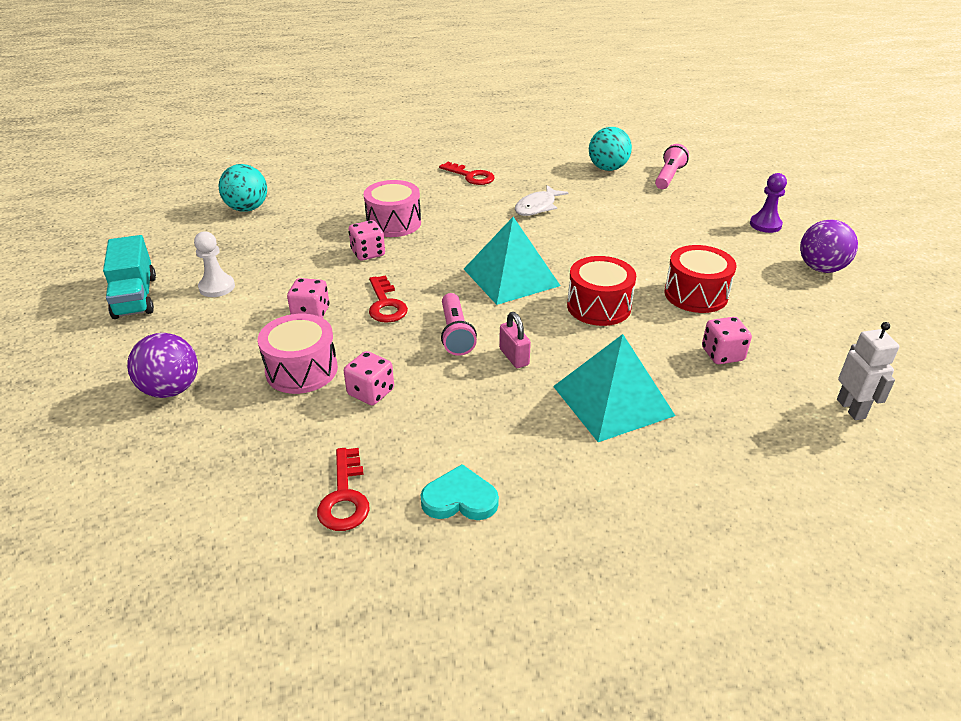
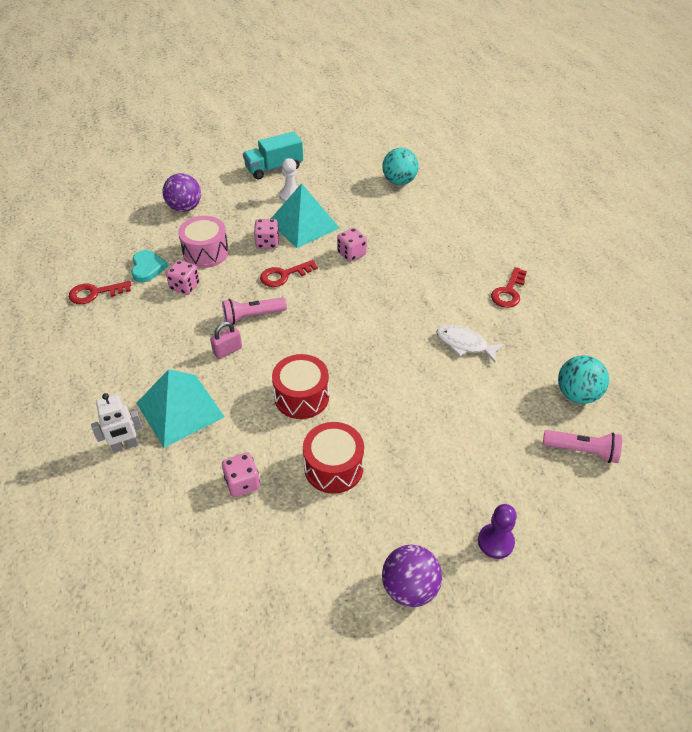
camera: 80 degrees right, 10 degrees up
pink drum [363,180,421,237] -> none
turquoise heart [420,464,499,520] -> turquoise heart moved to [131,250,168,283]
turquoise pyramid [464,217,560,305] -> turquoise pyramid moved to [271,183,339,248]
white robot [837,322,899,420] -> white robot moved to [91,393,143,453]

